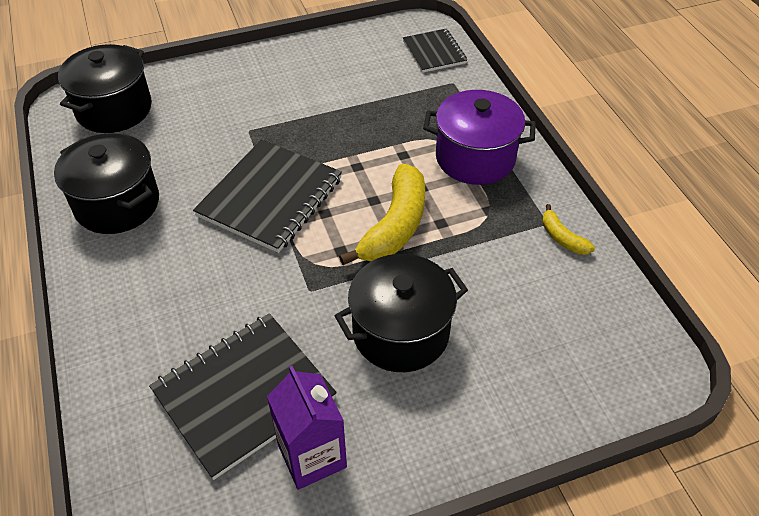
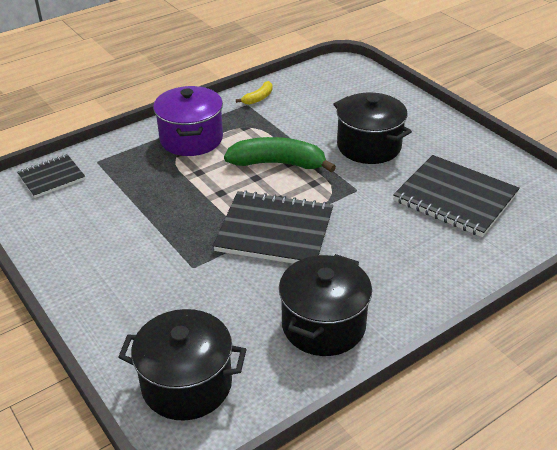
camera: 105 degrees left, 10 degrees down
purple carton [267,366,347,490] -> none
yellow banana [339,164,425,265] -> green banana [224,137,336,172]

